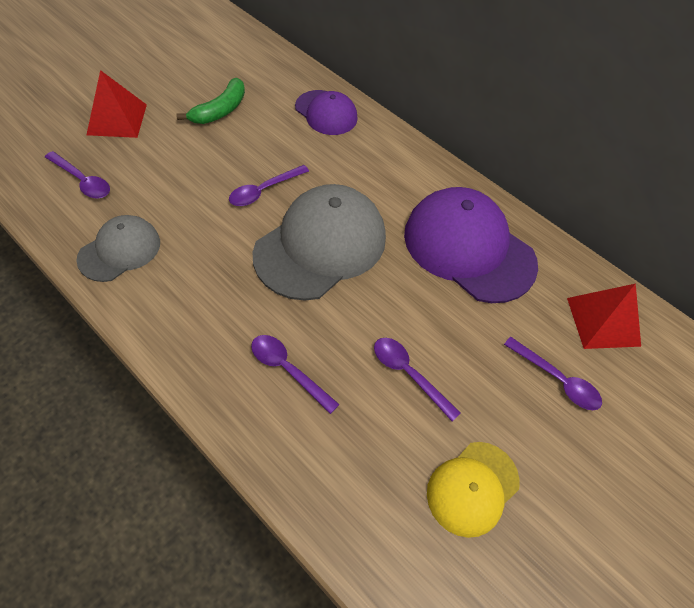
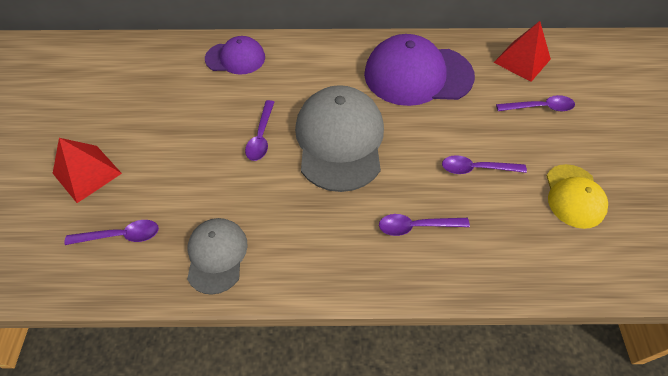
camera: 40 degrees left, 0 degrees up
green banana [176,78,245,124] -> none

